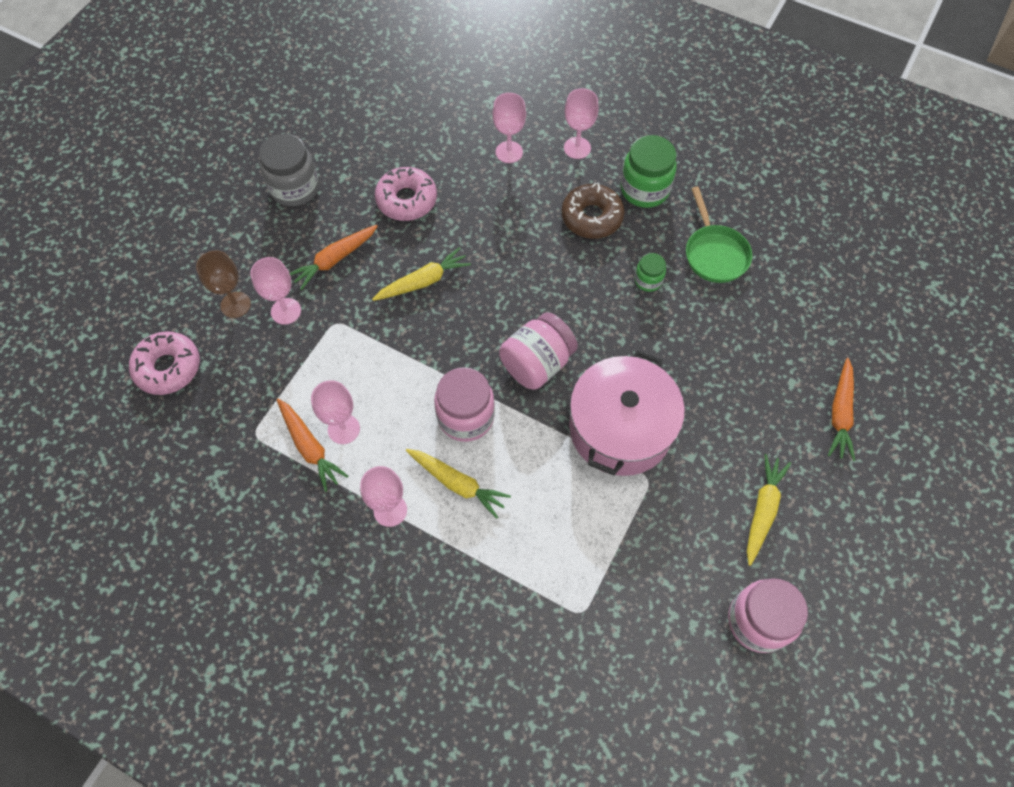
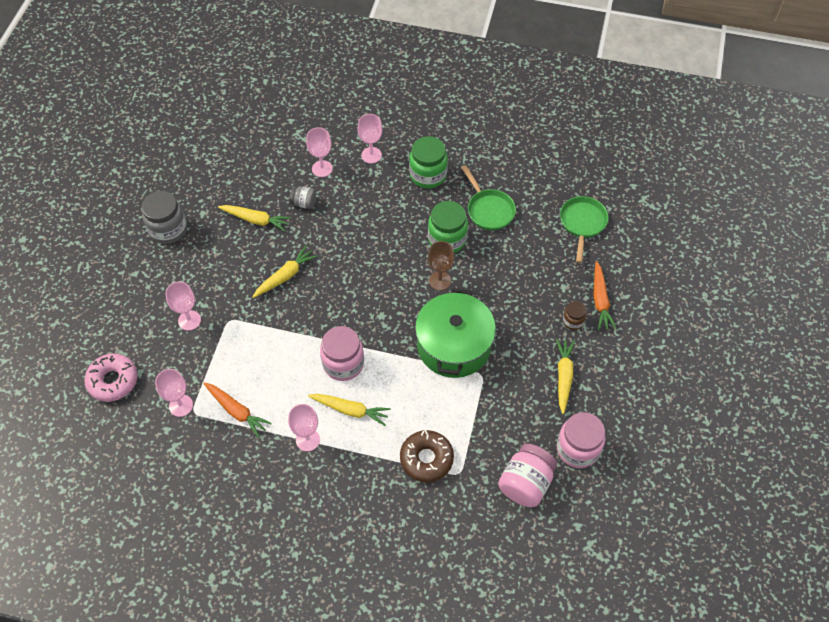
camera: 15 degrees left, 5 degrees down
brown goblet [196,250,251,318] -> brown goblet moved to [428,241,454,290]
orange carrot [289,225,378,290] -> none
pink goblet [311,380,360,444] -> pink goblet moved to [155,369,193,417]
pink donut [375,167,437,221] -> yellow carrot [218,205,291,231]
pink jar [499,312,578,390] -> pink jar moved to [498,444,557,507]
brown donut [562,182,625,239] -> brown donut moved to [400,430,454,482]
pink pot [569,350,685,476] -> green pot [415,288,496,378]
green jar [635,253,666,292] -> green jar [428,201,468,253], size x1.86
none -> grey jar [289,186,316,209]
none -> green pan [560,196,608,263]
none -> brown jar [563,301,587,330]

